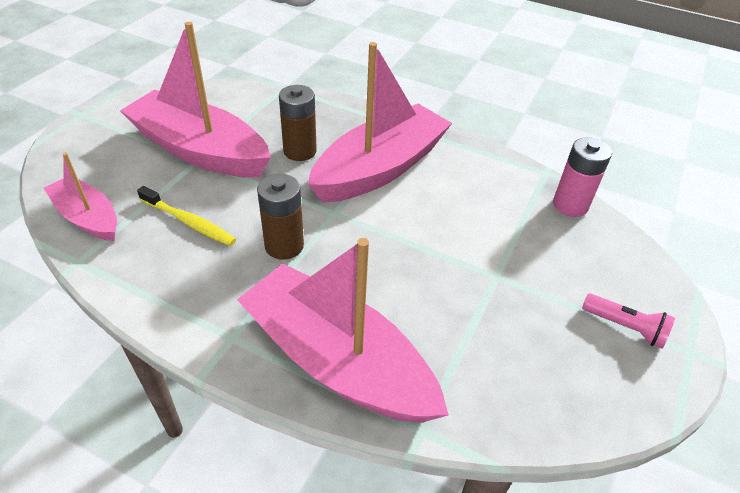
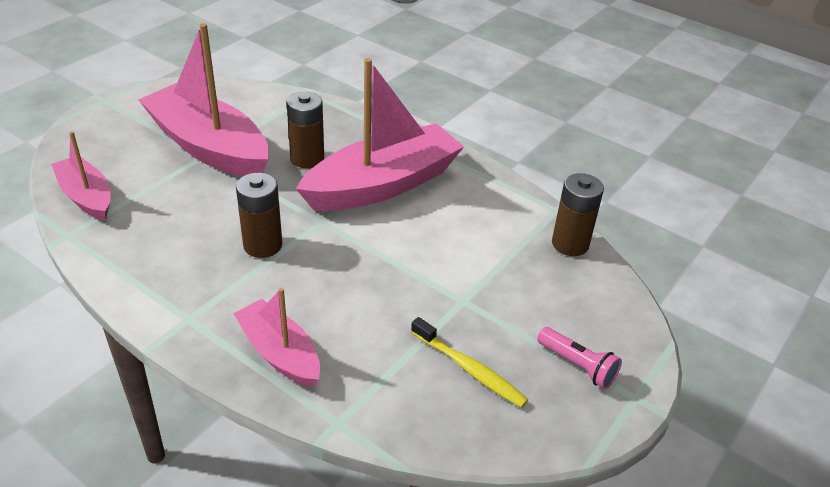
camera: 10 degrees right, 5 degrees down
yellow toothbrush [137,186,236,246] -> yellow toothbrush moved to [411,317,528,408]
pink boat [237,238,449,423] -> pink boat [233,288,320,387], size x0.55
pink battery [553,137,612,217] -> brown battery [552,173,604,256]

